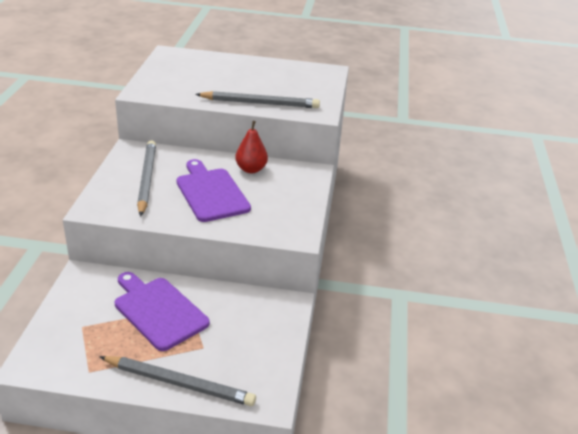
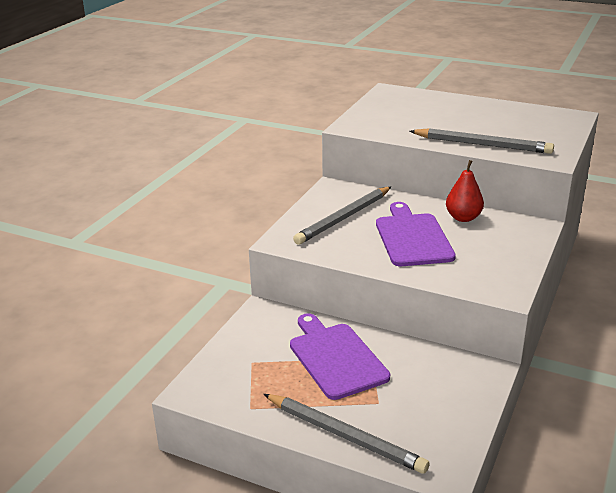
camera: 20 degrees right, 5 degrees down
grey pencil [137,140,156,217] -> grey pencil turned 150 degrees counterclockwise [293,187,391,245]

